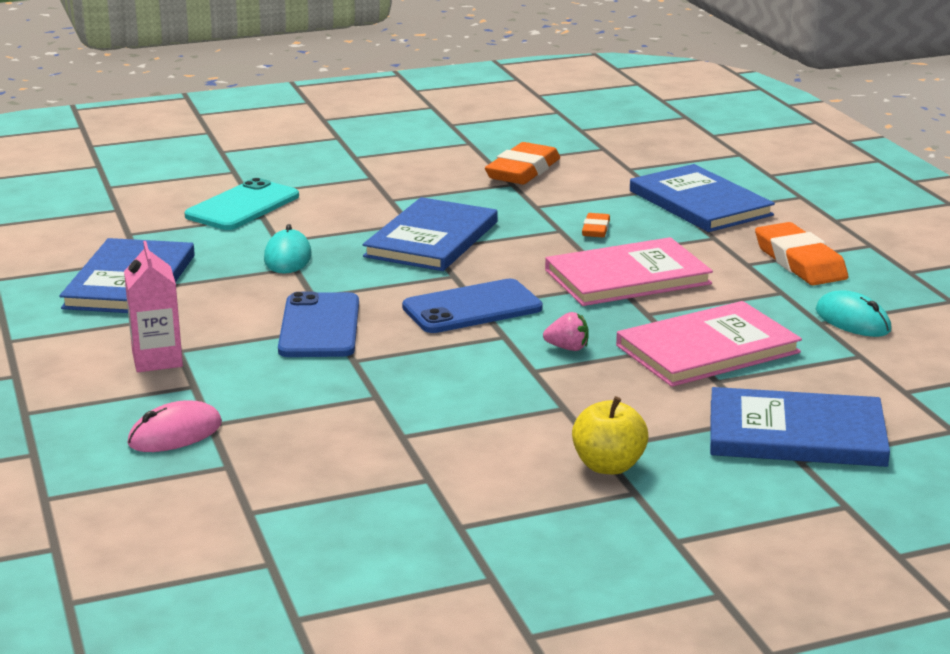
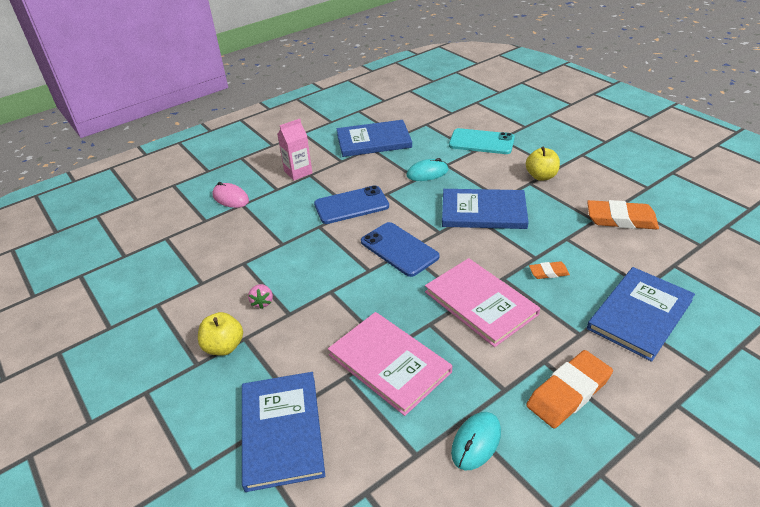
camera: 75 degrees right, 15 degrees up
pink strawberry [543,312,589,351] -> pink strawberry moved to [248,284,273,309]
none -> yellow apple [526,146,560,181]

